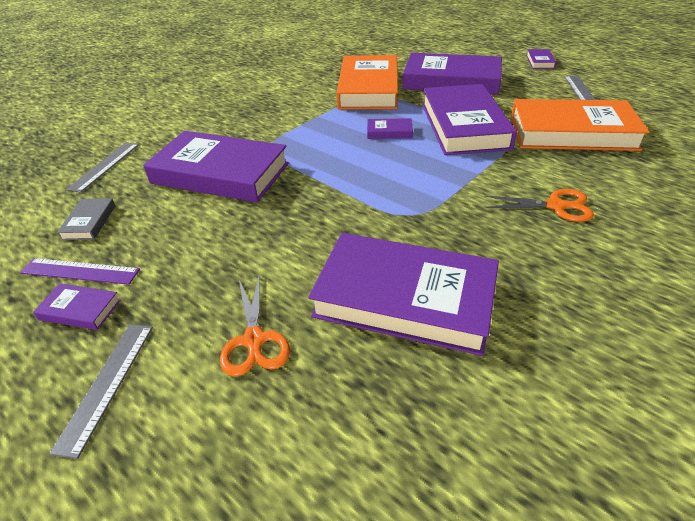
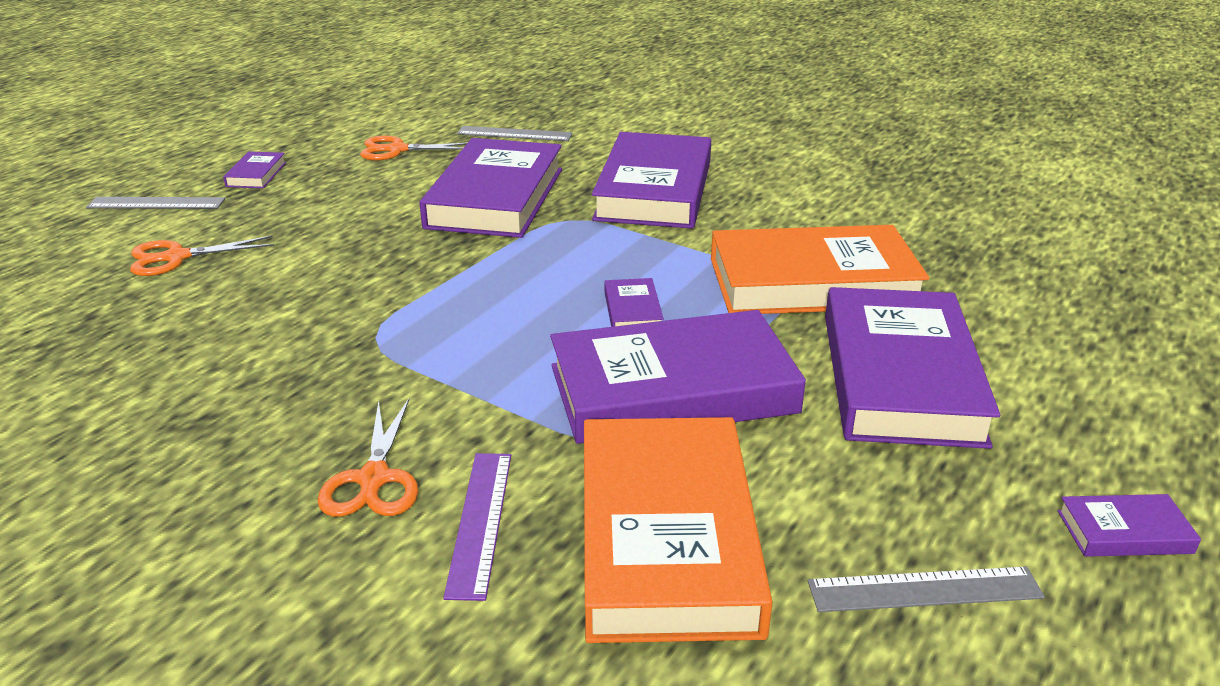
camera: 80 degrees right, 10 degrees down
purple ruler [20,258,140,285] -> purple ruler moved to [443,453,511,601]
grey book [57,198,115,240] -> orange scissors [360,136,467,160]
purple book [308,233,499,356] -> purple book moved to [592,132,711,229]

